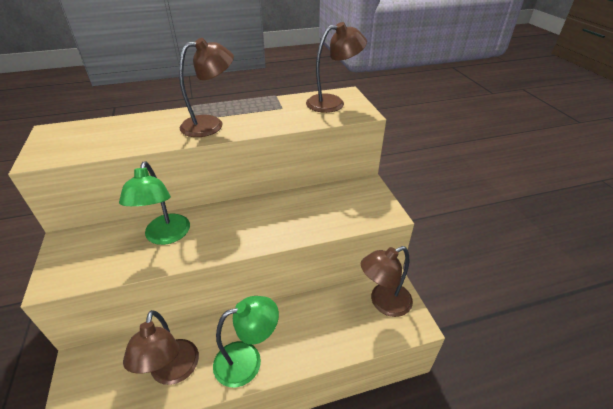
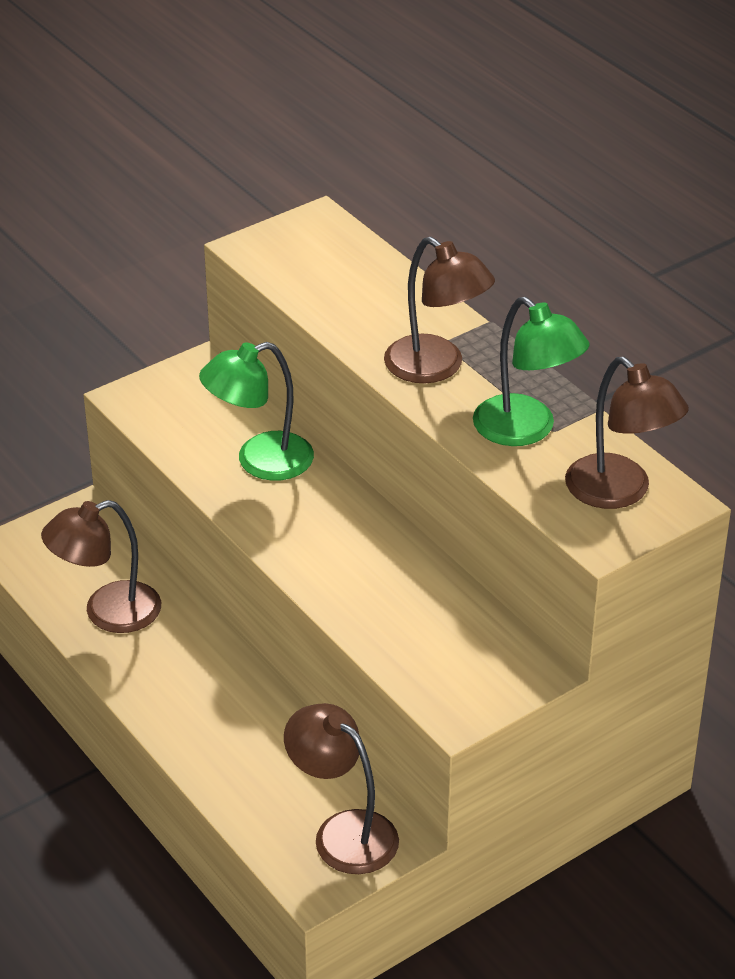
camera: 70 degrees right, 0 degrees up
green lamp [213,296,279,387] -> green lamp moved to [473,297,589,446]

